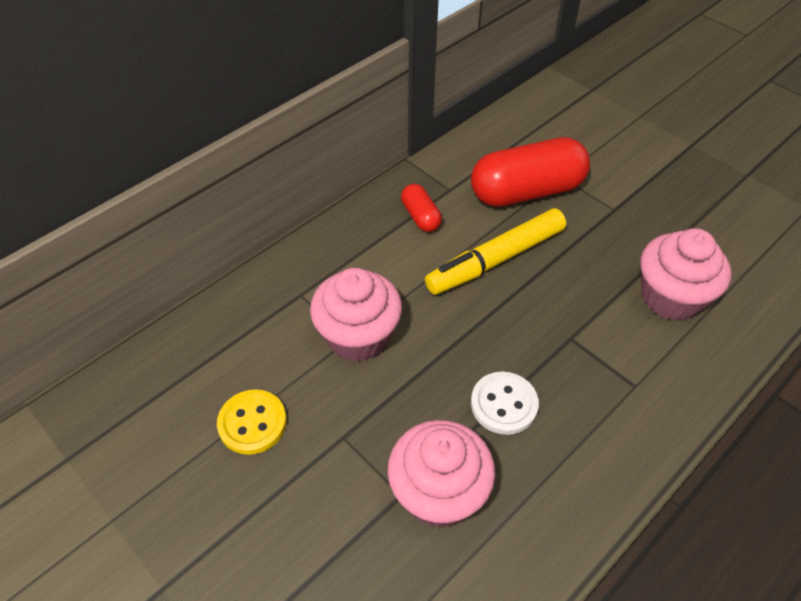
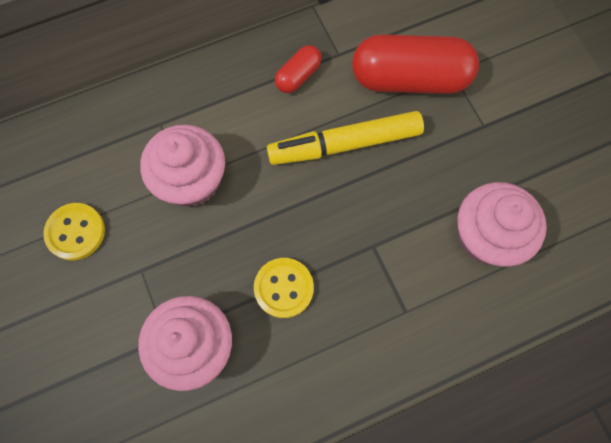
camera: 20 degrees right, 20 degrees up
red capsule [401,184,442,232] -> red capsule turned 45 degrees clockwise [275,45,322,93]
white button [471,372,539,435] -> yellow button [254,258,314,318]

